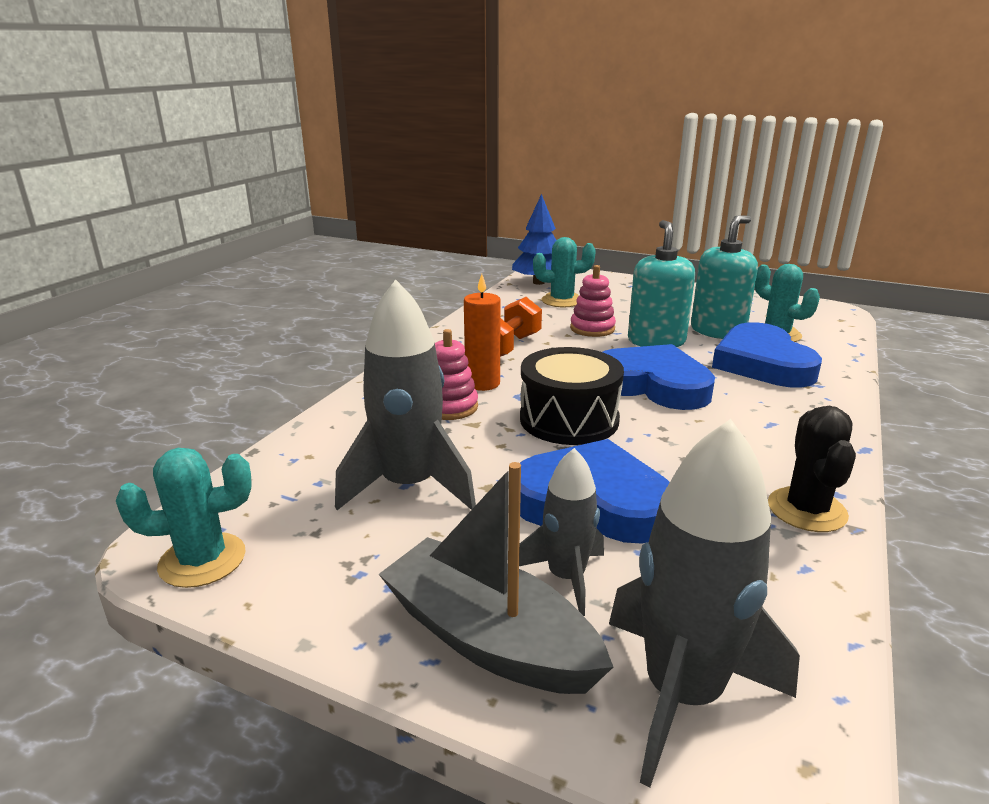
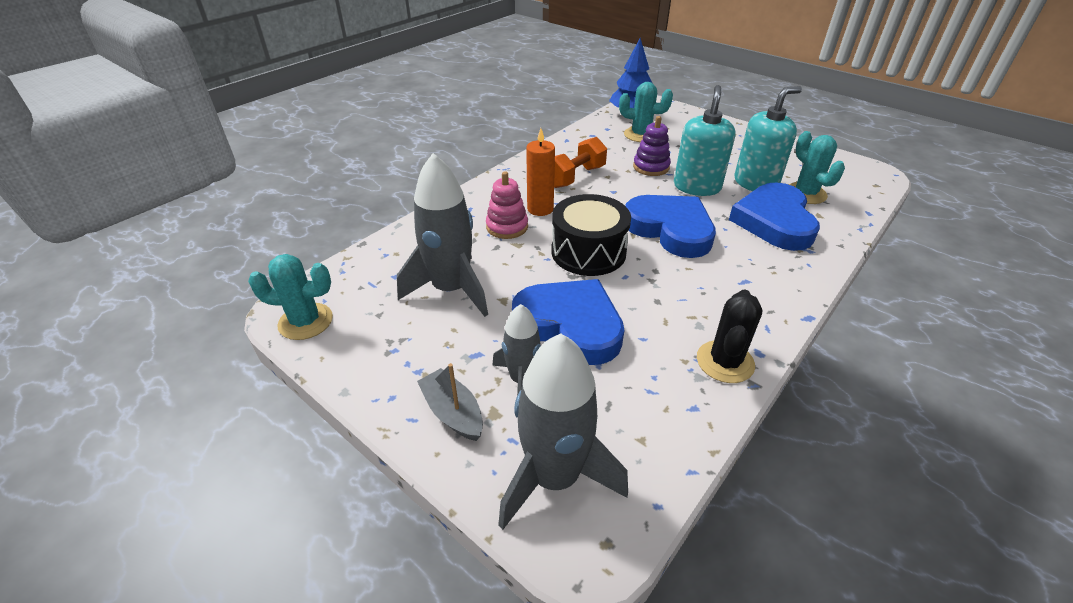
camera: 15 degrees right, 15 degrees up
grey boat [379,462,613,694] -> grey boat [417,363,483,441], size x0.58
pink stacking toy [570,265,616,337] -> purple stacking toy [633,116,671,176]

